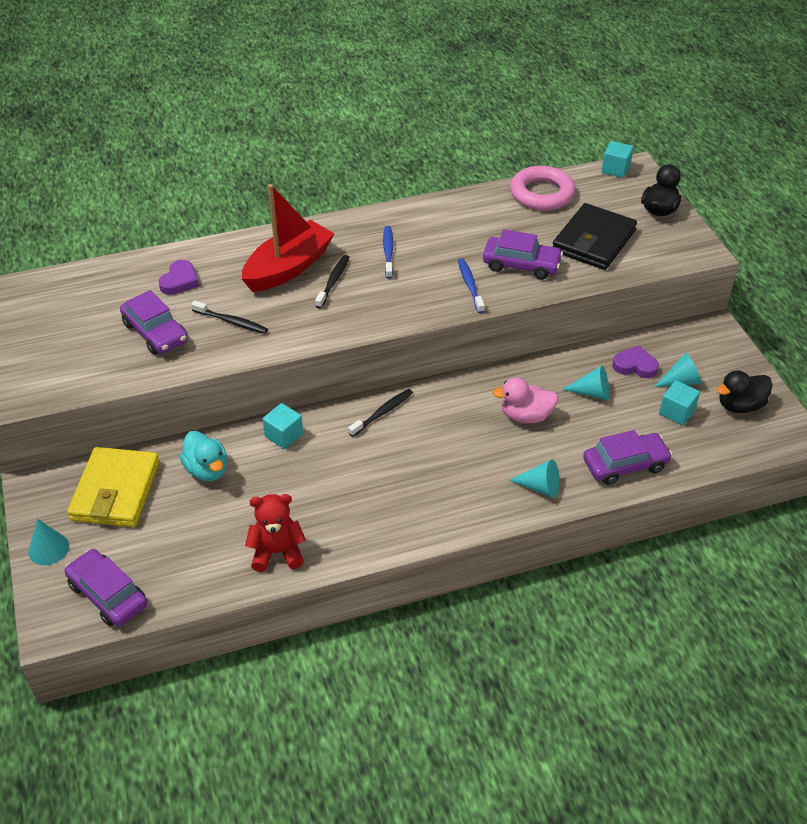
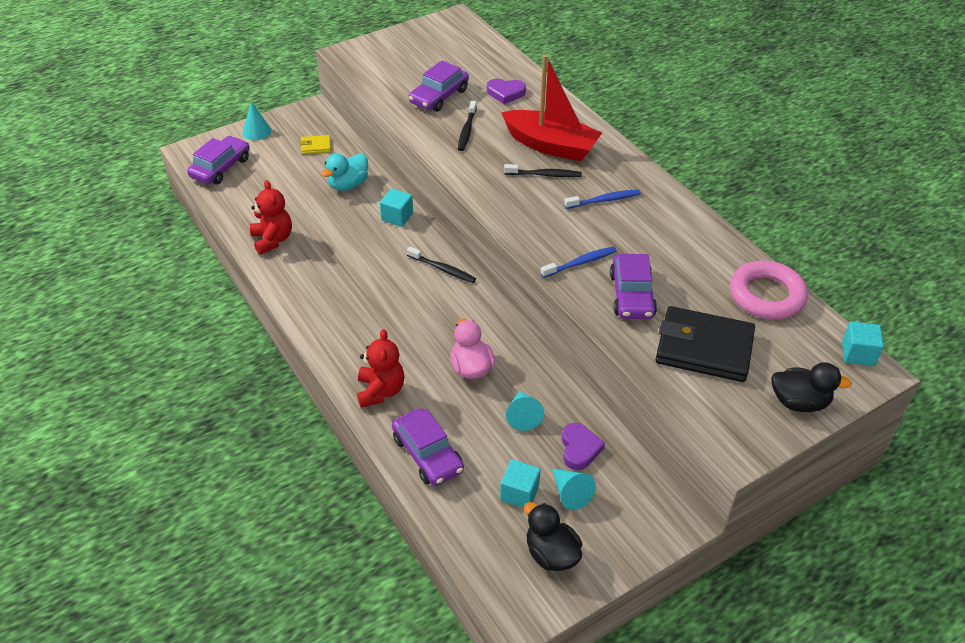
camera: 75 degrees right, 0 degrees up
yellow wallet [67,447,160,527] -> yellow wallet [300,135,331,154], size x0.44
turquoise cone [509,459,559,498] -> red teddy bear [357,329,404,407]

